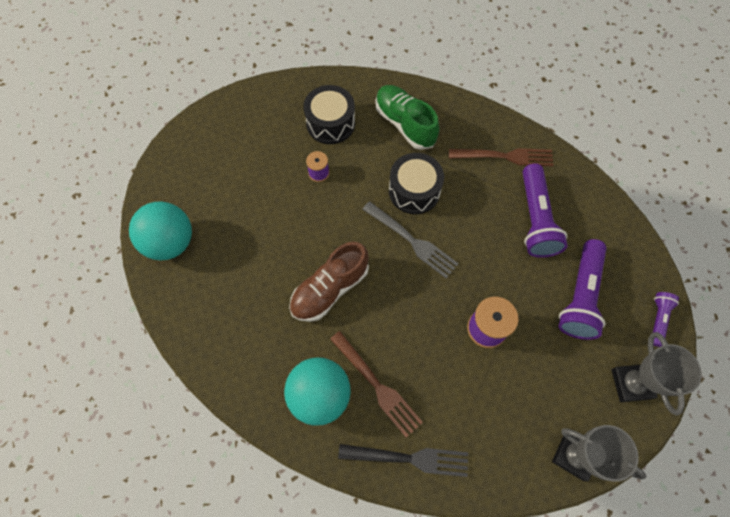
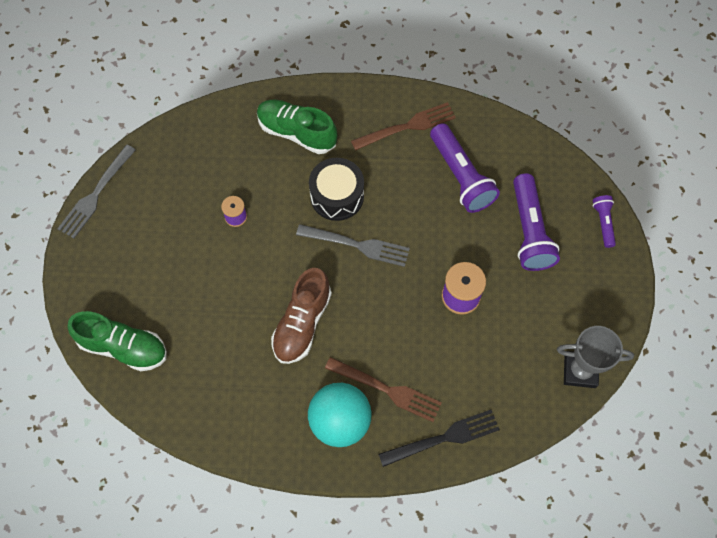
camera: 25 degrees left, 0 degrees up
turquoise ball [129,201,192,261] -> green shoe [67,311,167,371]
black drum [304,85,355,144] -> none
grey trophy [611,332,702,416] -> none
none -> grey fork [57,145,136,238]

